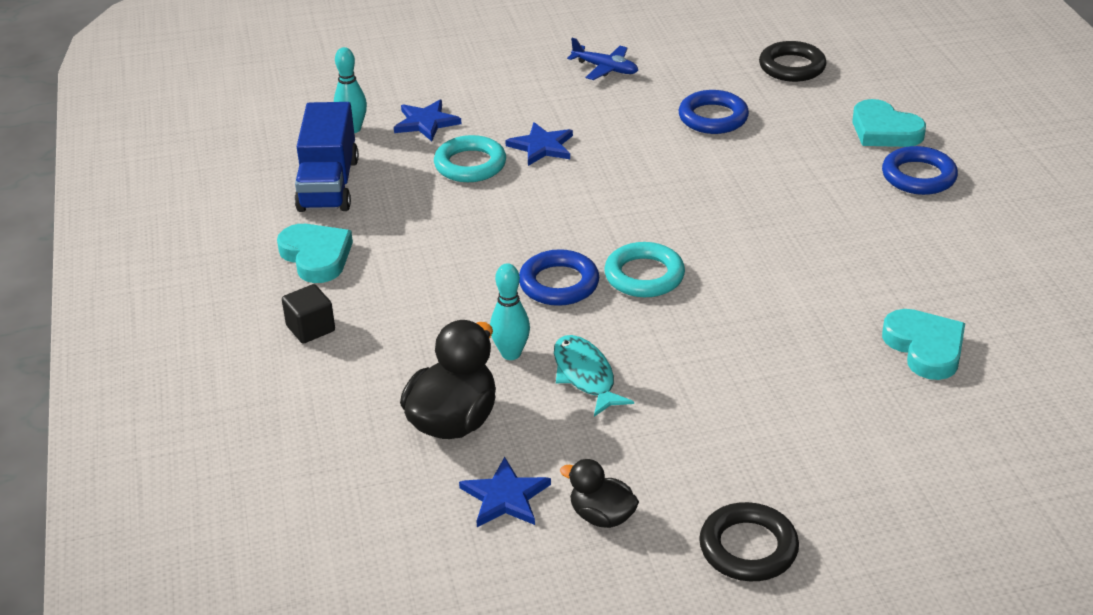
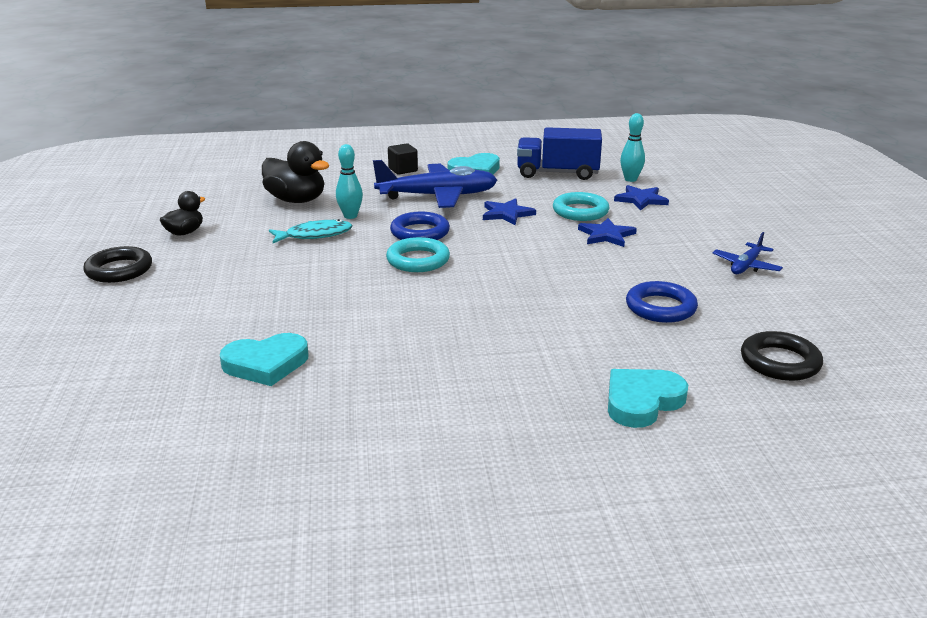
camera: 95 degrees right, 10 degrees down
blue star [459,457,551,527] -> blue star moved to [483,198,536,225]
blue ring [882,146,958,195] -> none
none -> blue plane [373,160,498,208]

